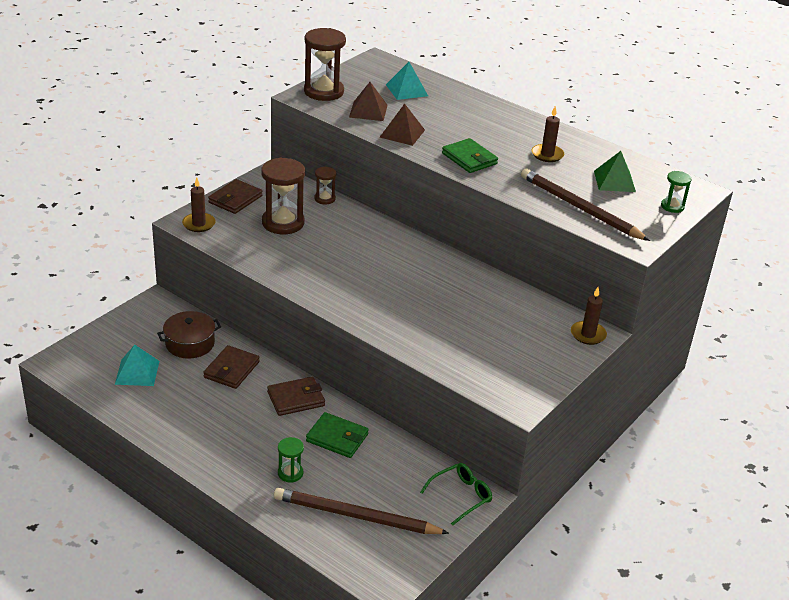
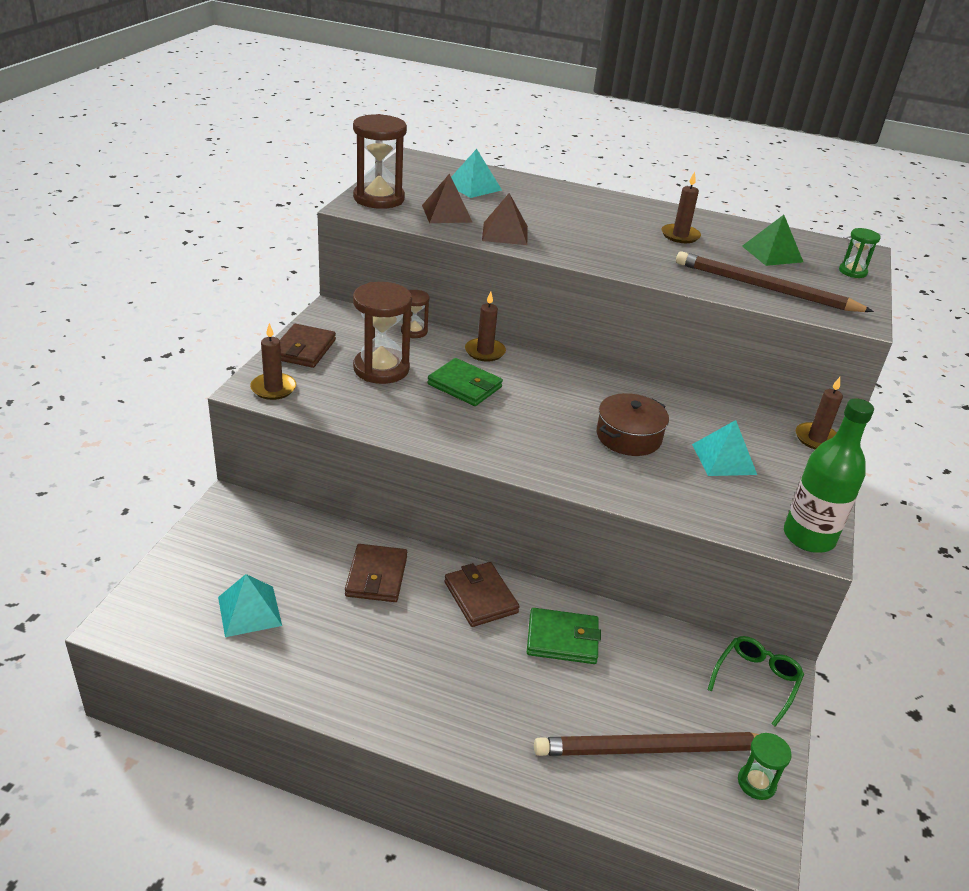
camera: 20 degrees left, 0 degrees up
brown pot [157,311,221,359] -> brown pot moved to [597,393,669,456]
brown wallet [267,377,325,416] -> brown wallet turned 75 degrees counterclockwise [444,562,520,627]
green hourglass [278,437,304,483] -> green hourglass moved to [738,733,792,800]
green wallet [442,138,498,173] -> green wallet moved to [427,358,503,406]
none -> brown candle [465,291,506,362]
none -> turquoise pyramid [692,420,757,476]
none -> green bottle [784,398,874,553]

